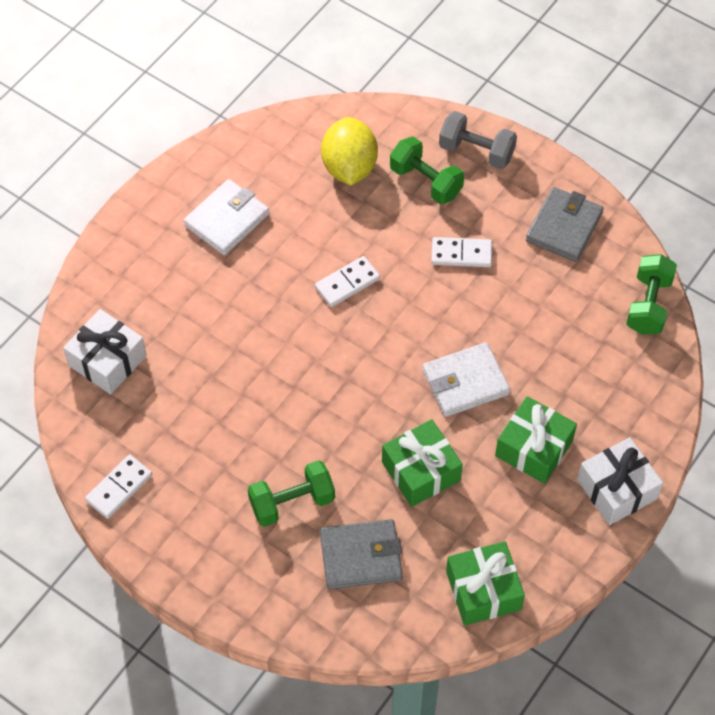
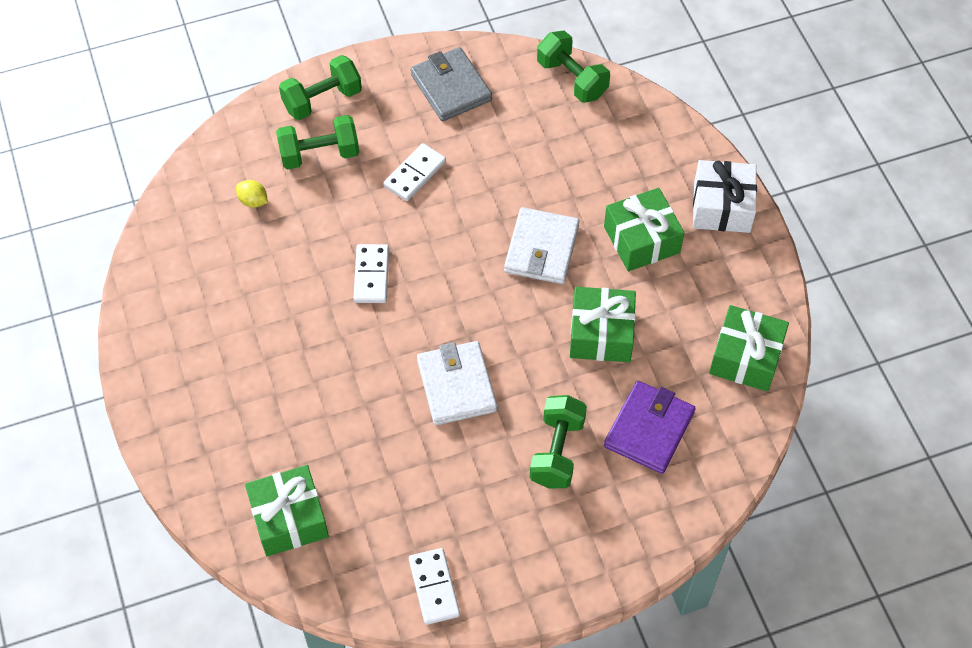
camera: 55 degrees left, 0 degrees up
white gift [63,309,147,394] -> green gift [245,465,329,556]
white wallet [183,179,269,255] -> white wallet moved to [417,341,497,425]
grey wallet [320,519,403,589] -> purple wallet [604,381,696,474]
yellow lemon [321,117,378,186] -> yellow lemon [236,180,268,208], size x0.43
grey dumbbell [439,111,517,169] -> green dumbbell [279,55,362,120]

